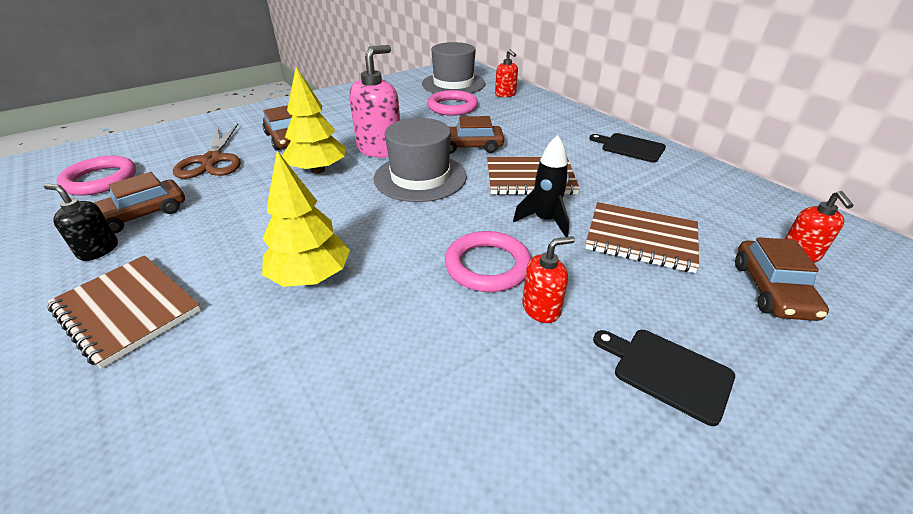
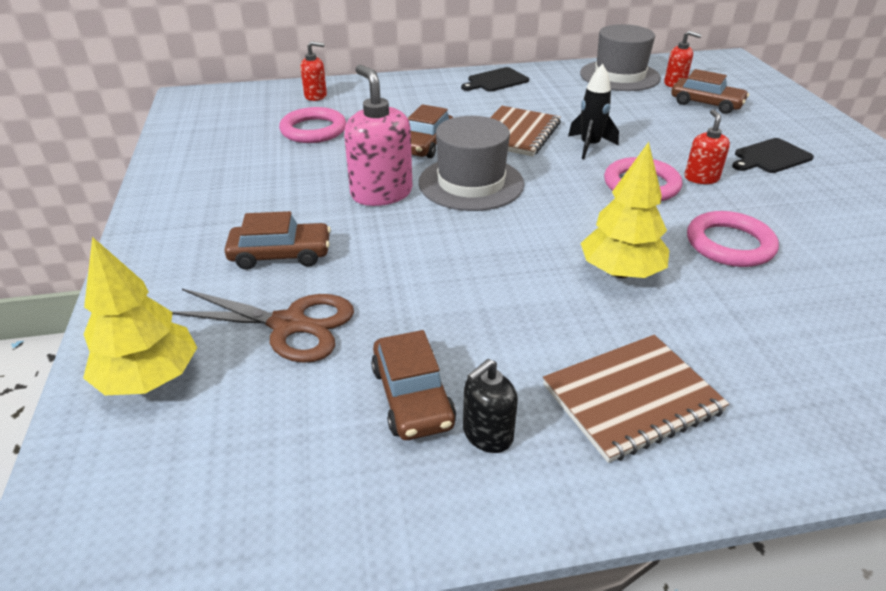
camera: 65 degrees left, 0 degrees up
pink ring [56,156,136,196] -> pink ring moved to [687,211,779,267]
yellow tree [282,67,345,174] -> yellow tree moved to [83,237,197,395]
grey hat [422,42,485,93] -> grey hat moved to [580,24,661,91]
brown notebook [585,202,699,273] -> none

